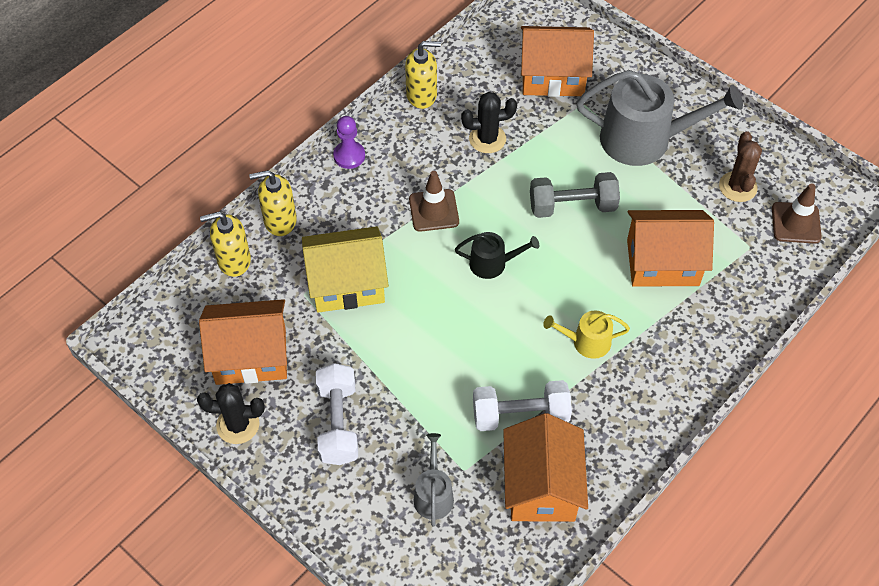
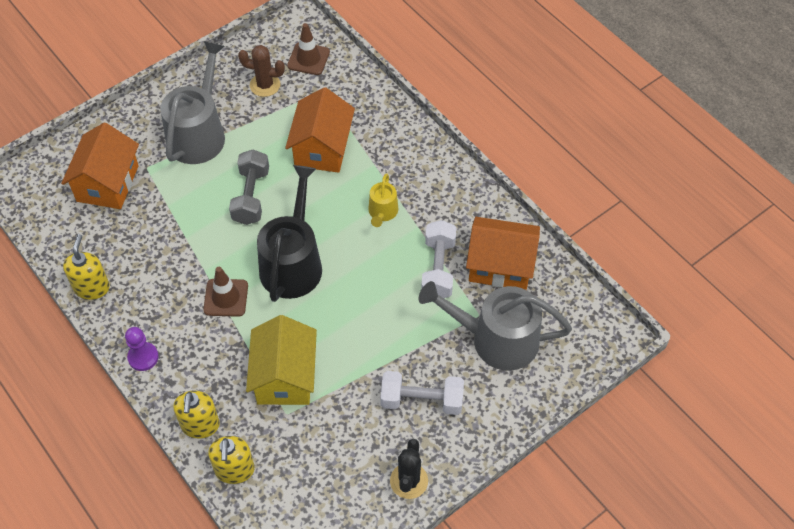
camera: 80 degrees left, 0 degrees up
orange house [199,299,287,385] -> none
grey watering can [413,433,454,526] -> grey watering can [418,281,572,371], size x2.03
black watering can [455,232,539,279] -> black watering can [257,165,322,302], size x2.03
black cactus [461,92,517,153] -> none

